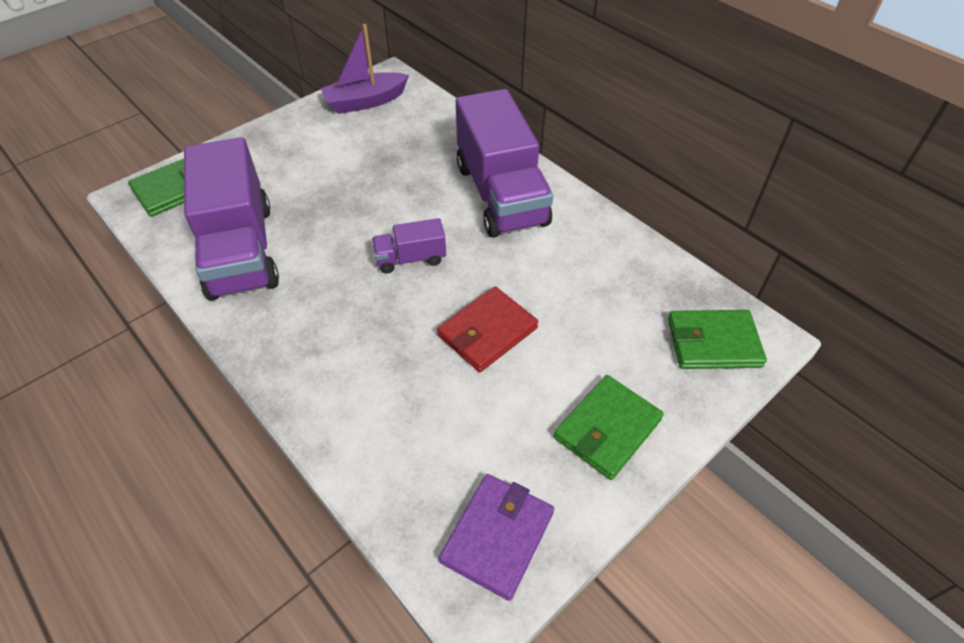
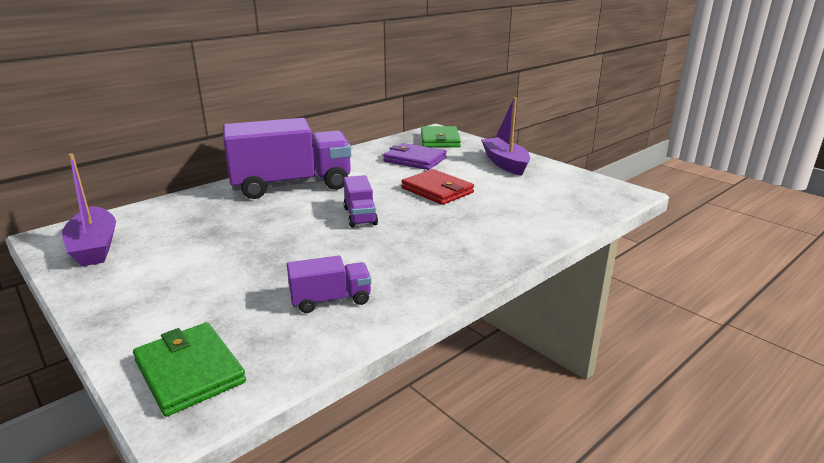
camera: 90 degrees left, 25 degrees down
purple truck [184,137,279,301] -> purple truck [287,256,371,313], size x0.46
purple wallet [439,474,554,601] -> purple wallet moved to [383,143,447,170]
green wallet [554,375,664,480] -> purple boat [481,97,530,176]

